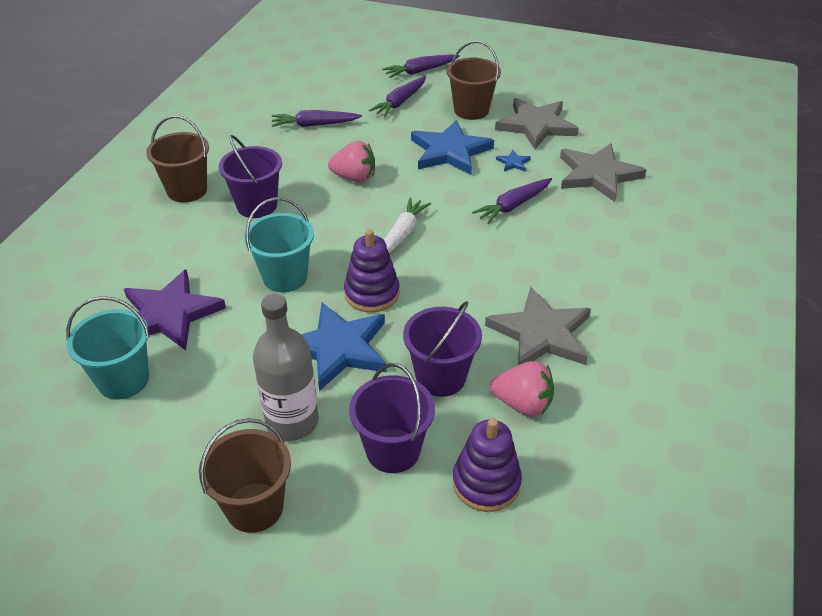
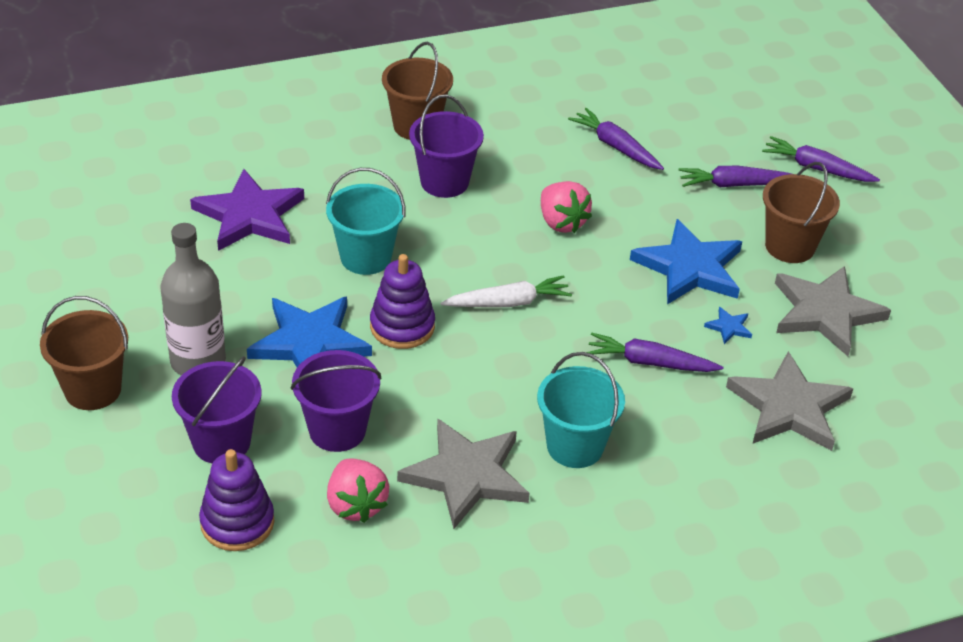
camera: 50 degrees right, 0 degrees up
turquoise bucket [66,296,150,400] -> turquoise bucket moved to [537,352,625,468]

